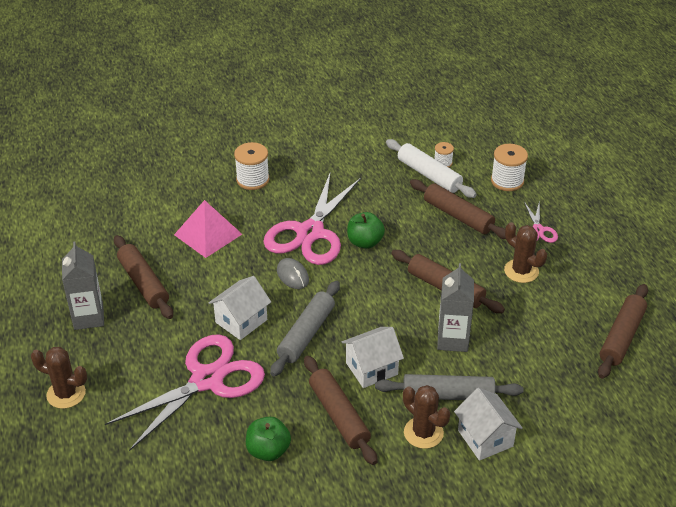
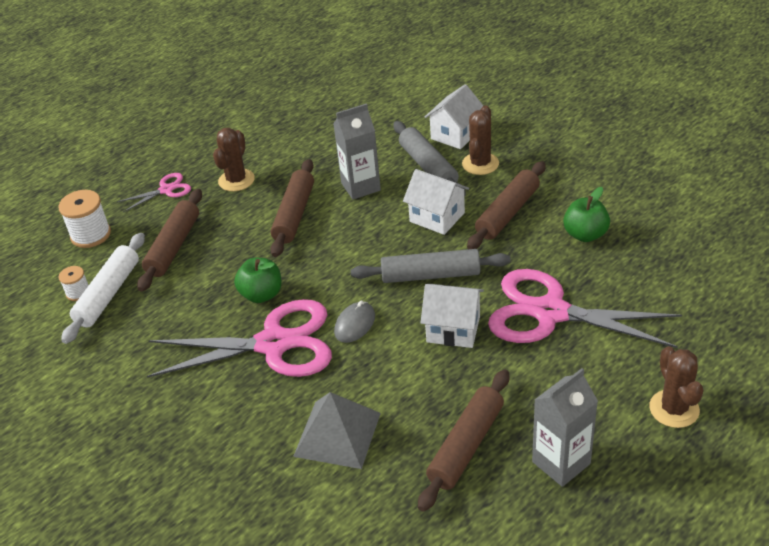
camera: 115 degrees left, 0 degrees up
pink pyramid [174,200,242,258] -> grey pyramid [293,392,381,469]
white spool [234,142,269,190] -> none
brown rolling pin [598,284,648,379] -> none

